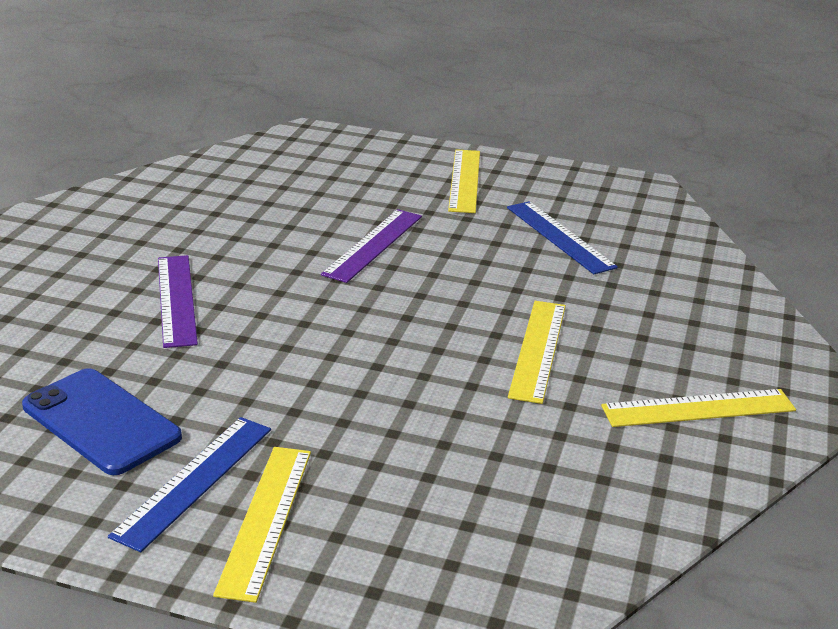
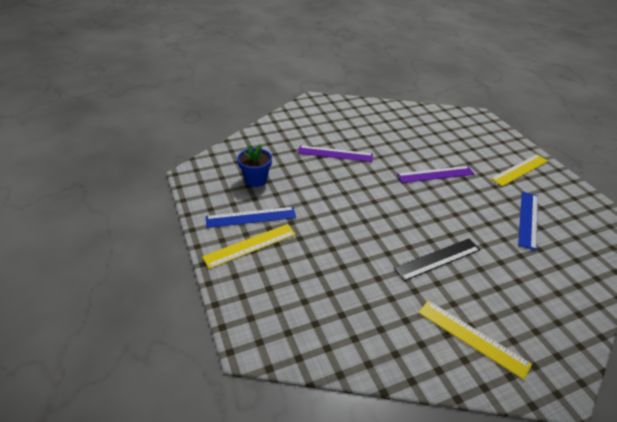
camera: 50 degrees right, 10 degrees up
blue phone [22,368,182,475] -> blue flower pot [237,144,272,187]
purple ruler [158,255,198,348] -> purple ruler turned 60 degrees clockwise [298,145,373,162]
yellow ruler [508,301,566,404] -> black ruler [394,239,481,281]

